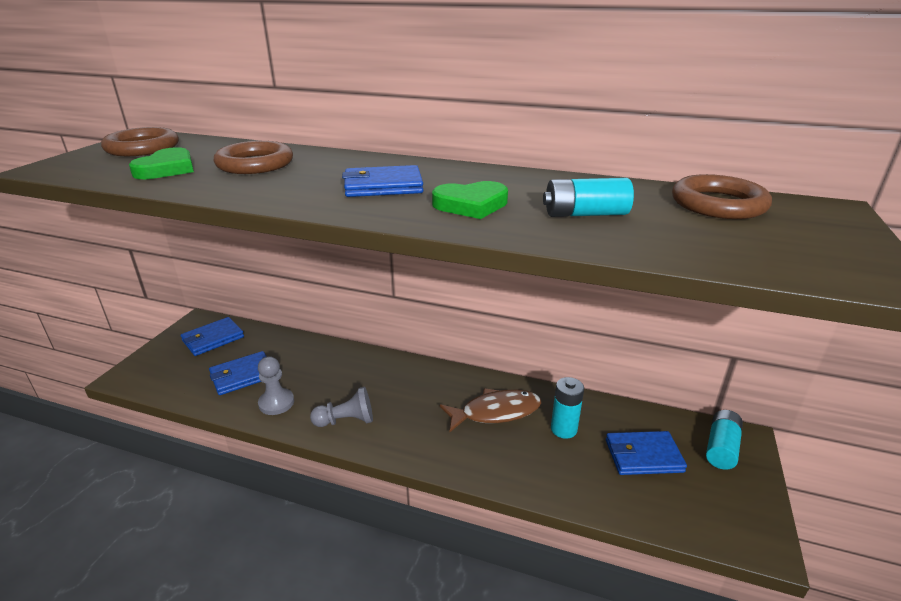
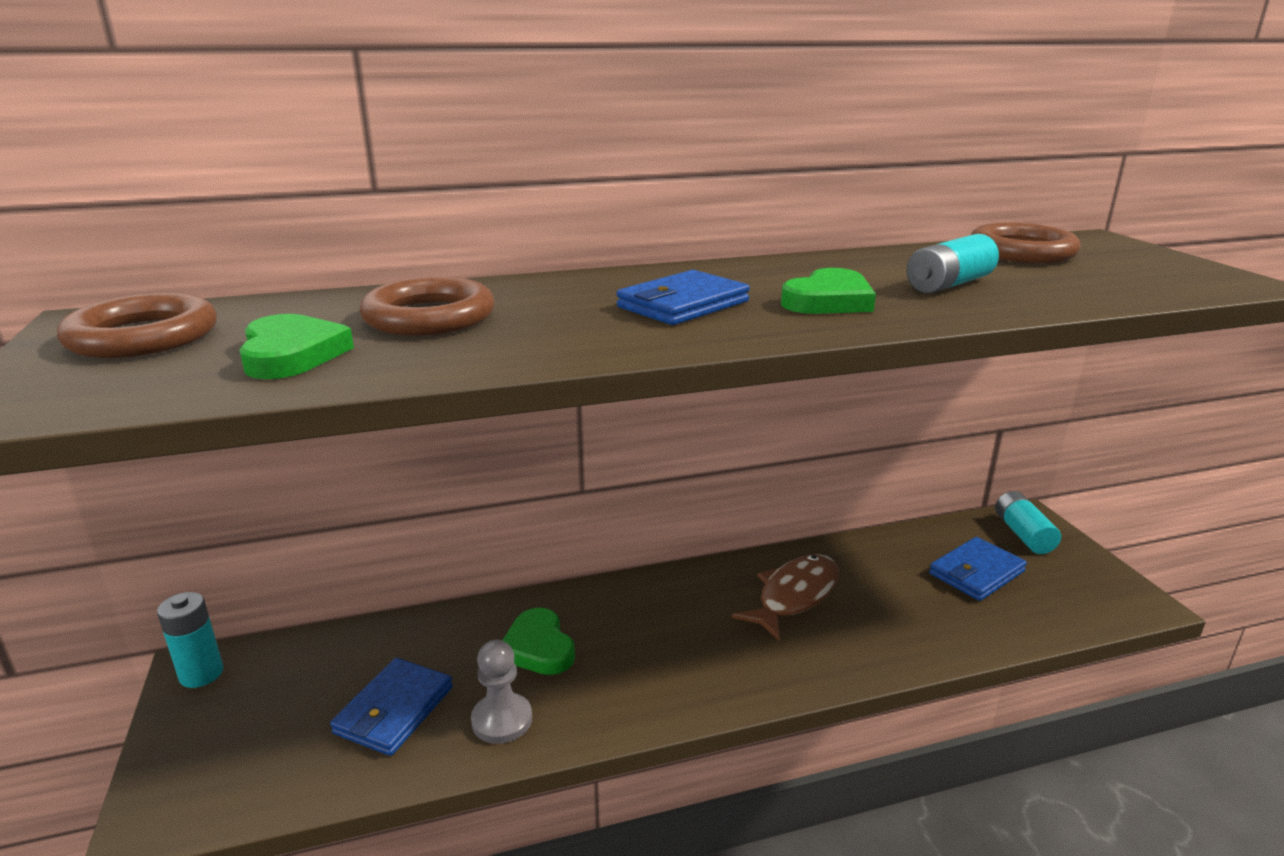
camera: 35 degrees left, 5 degrees down
blue wallet [181,317,244,356] -> none
grey pawn [310,386,373,427] -> none
turquoise battery [551,377,584,439] -> turquoise battery moved to [157,592,223,688]
none -> green heart [503,608,575,675]

